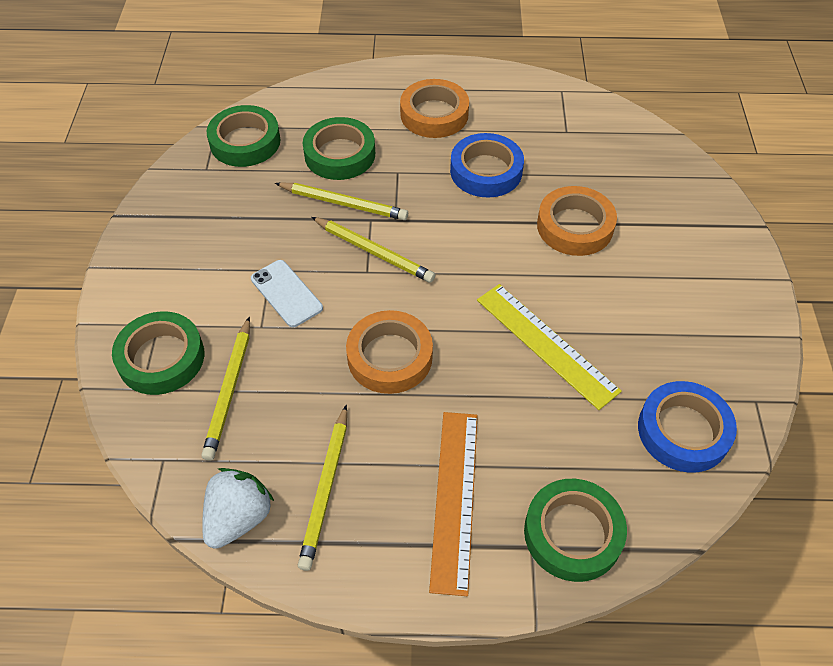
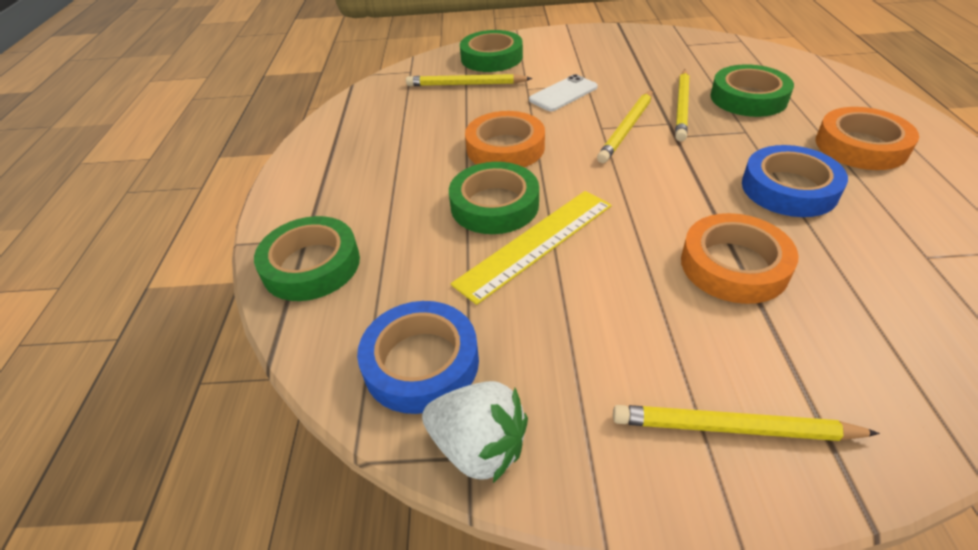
camera: 90 degrees right, 10 degrees down
white strawberry [202,468,274,549] -> white strawberry moved to [422,381,528,483]
green tape [207,105,280,167] -> green tape moved to [449,162,539,234]
yellow pencil [298,405,347,571] -> yellow pencil moved to [613,405,880,441]
orange ruler [429,412,478,596] -> none

